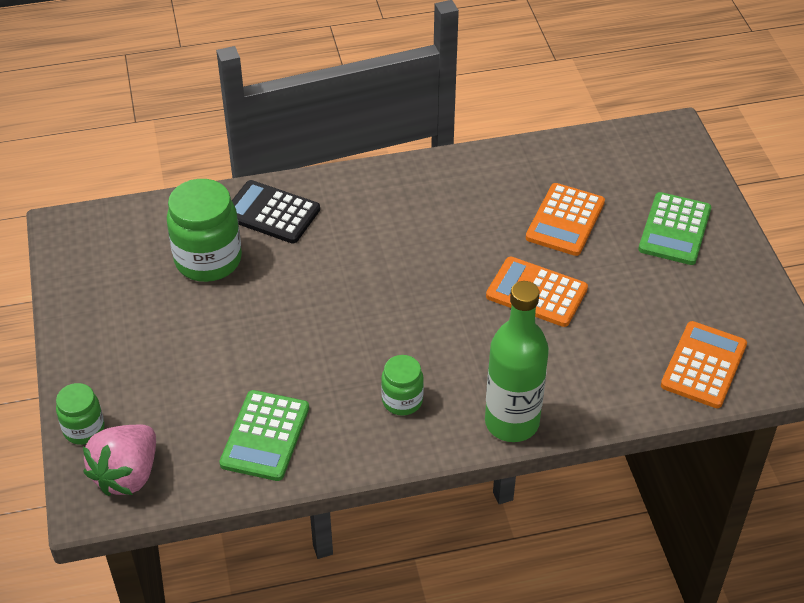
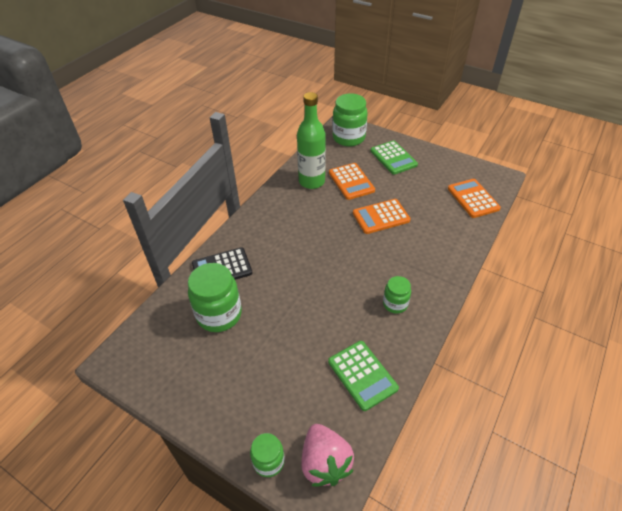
camera: 45 degrees left, 0 degrees up
green bottle [485,281,549,442] -> green bottle moved to [297,92,326,189]
none -> green jar [332,94,368,147]

